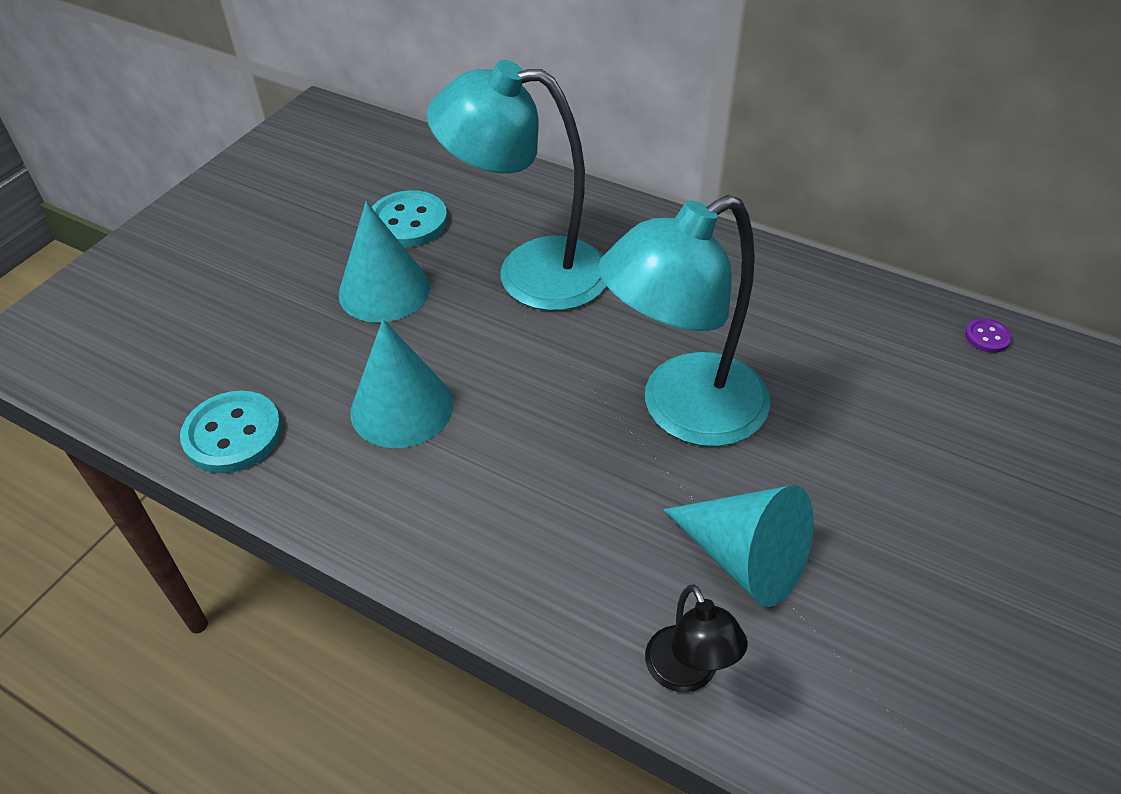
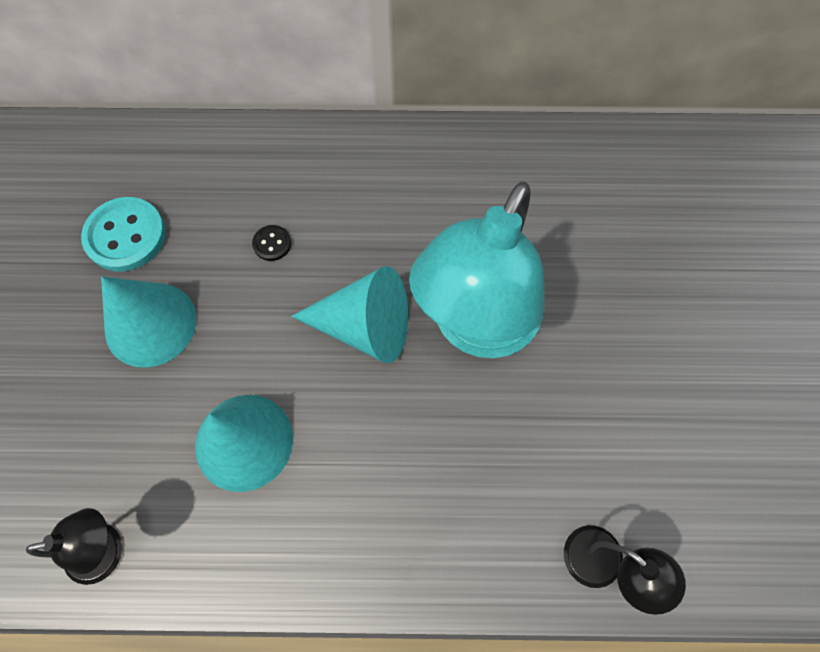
camera: 30 degrees left, 20 degrees up
turquoise button [180,391,282,473] -> black lamp [26,508,122,585]
turquoise lamp [427,60,606,311] -> black button [252,225,291,261]
turquoise cone [663,485,814,607] -> turquoise cone moved to [291,266,408,363]
purple button [965,318,1012,353] -> none

